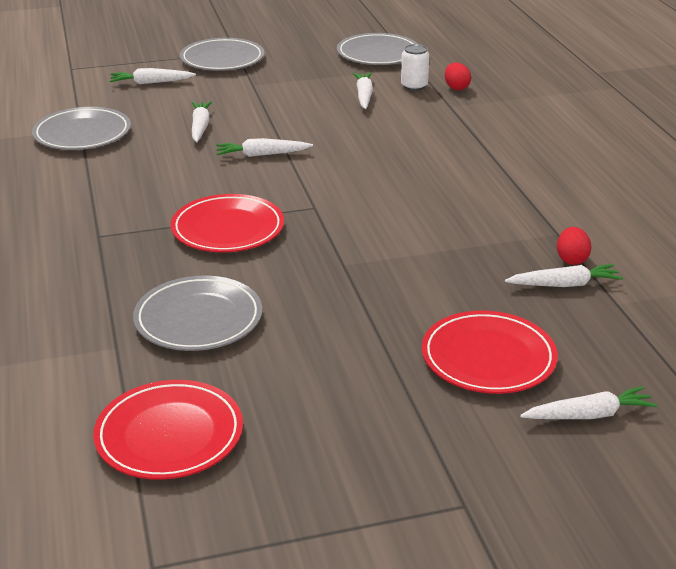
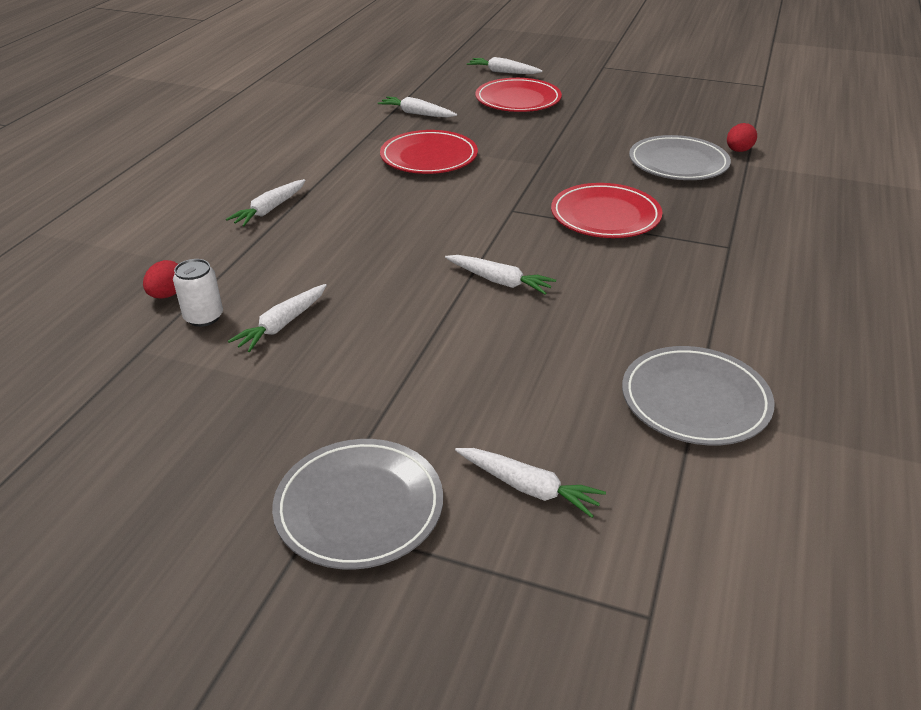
camera: 145 degrees left, 5 degrees up
red plate [93,380,243,480] -> red plate moved to [380,130,478,174]
white carrot [191,101,212,142] -> white carrot moved to [226,179,306,227]
grey plate [337,33,418,65] -> none
red egg [557,227,591,265] -> red egg moved to [727,123,757,152]

